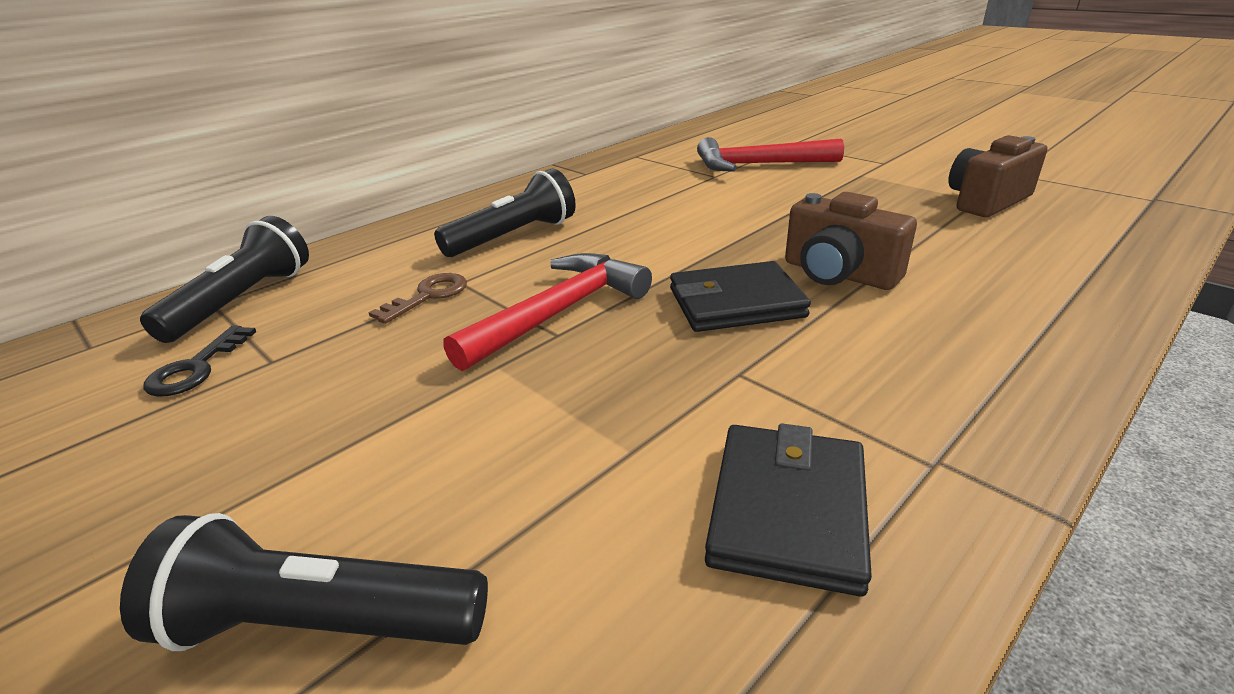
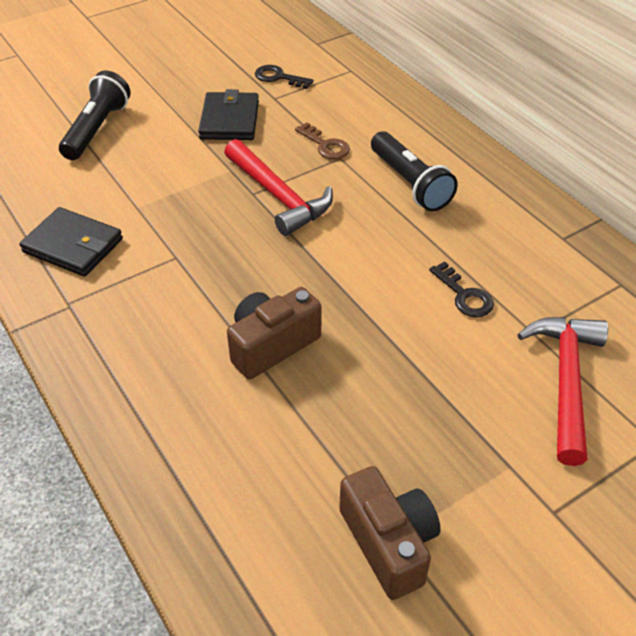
camera: 100 degrees right, 15 degrees up
black flashlight [140,216,309,343] -> none
black wallet [670,261,811,332] -> black wallet moved to [198,89,259,140]
none -> black key [429,261,494,317]

